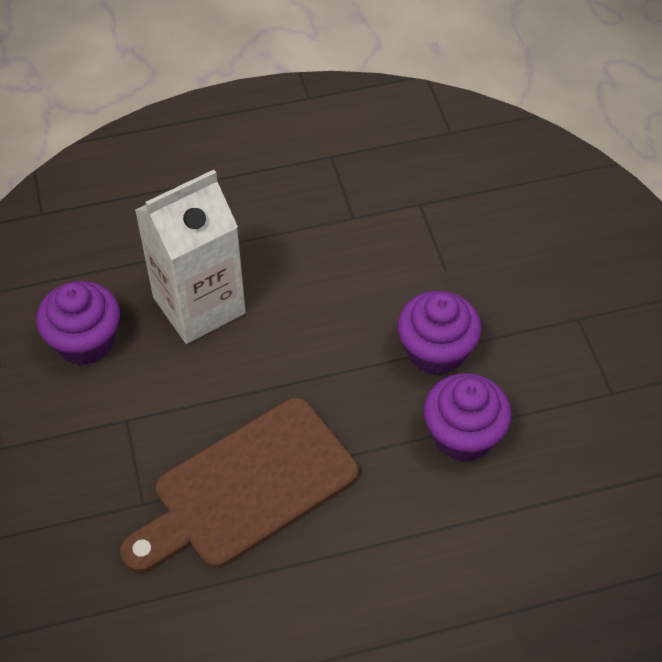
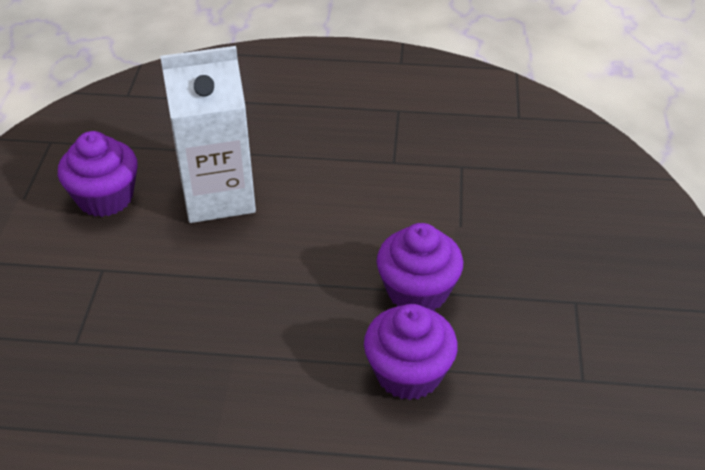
camera: 20 degrees right, 10 degrees down
brown cutting board [120,398,359,573] -> none

